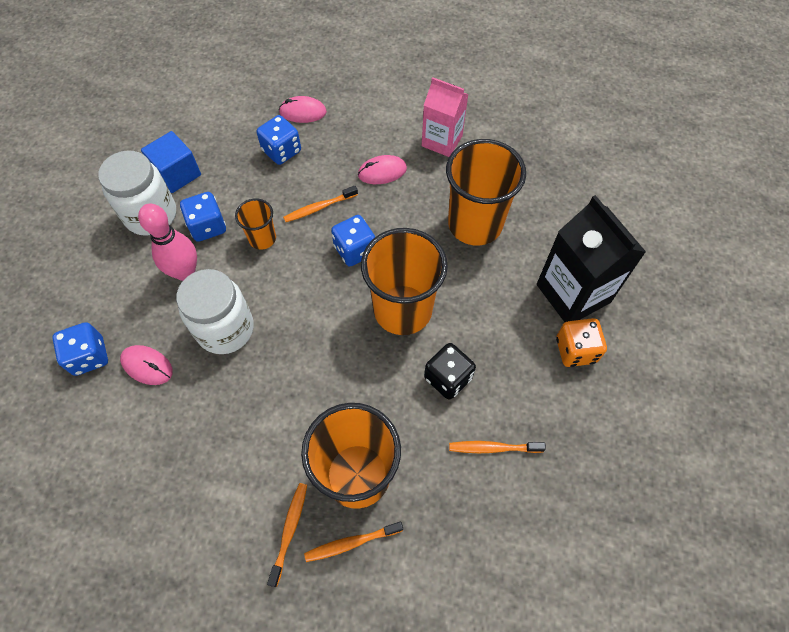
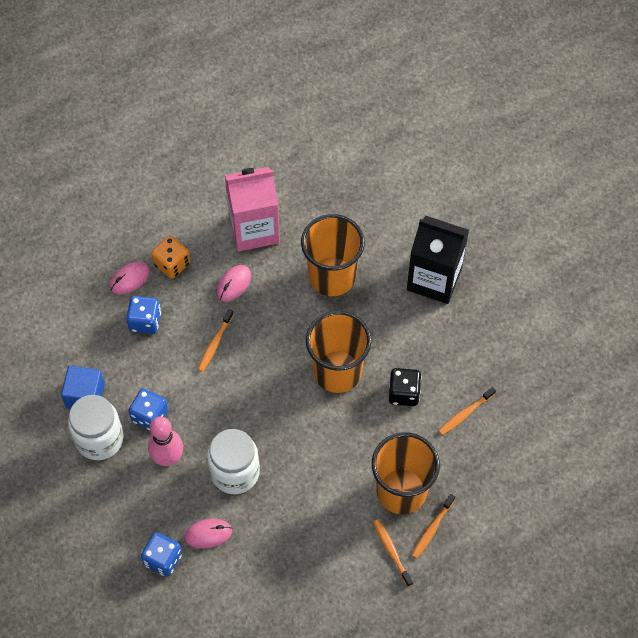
camera: 40 degrees left, 0 degrees up
orange cup [235,199,276,250] -> none
blue dice [331,215,375,266] -> none
pink carton [422,77,469,157] -> pink carton [225,167,280,252], size x1.52
orange dice [556,318,607,367] -> orange dice moved to [151,236,190,279]

